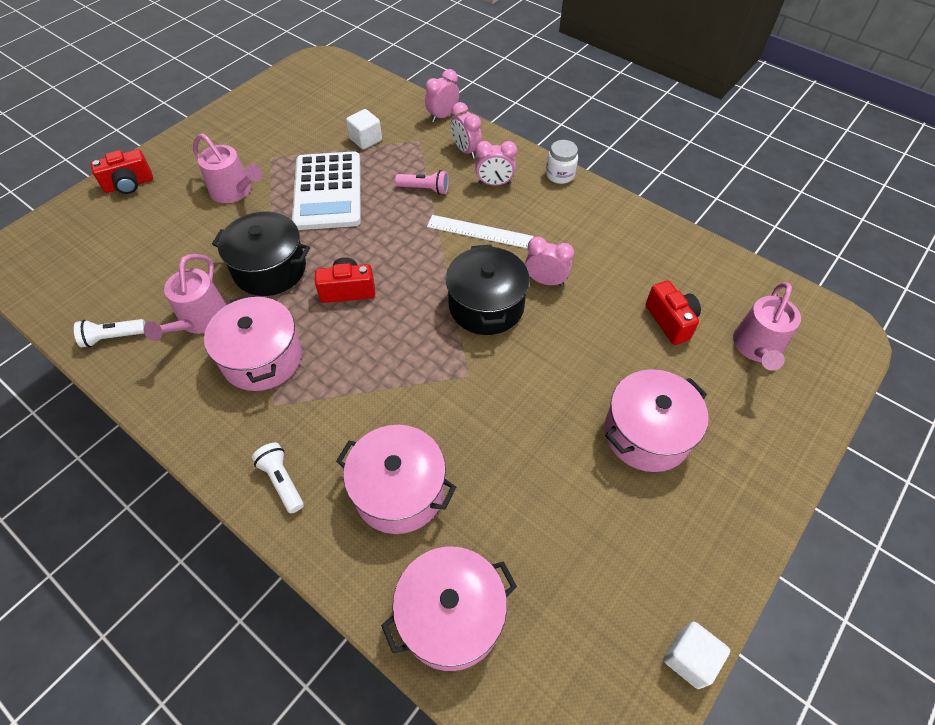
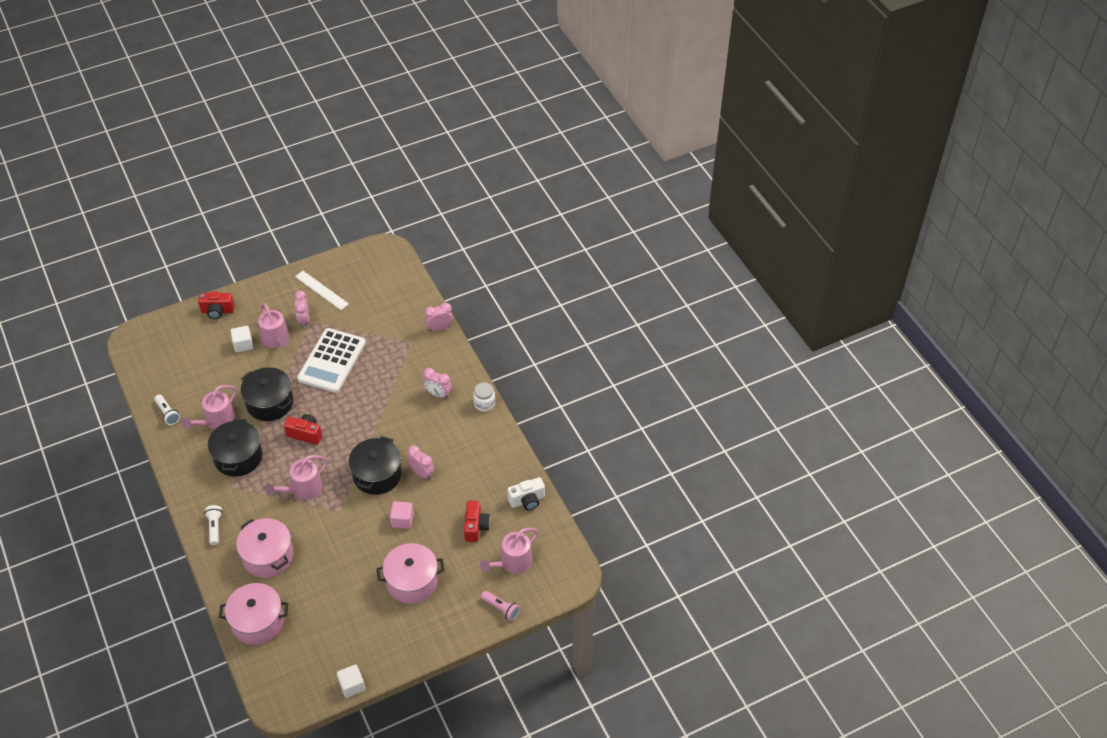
camera: 25 degrees right, 5 degrees down
white flashlight [74,319,146,347] -> white flashlight turned 135 degrees counterclockwise [154,394,180,425]
pink pot [204,294,302,391] -> black pot [208,419,262,477]
white cube [346,109,382,149] -> white cube moved to [230,326,253,352]
pink flashlight [395,170,449,195] -> pink flashlight moved to [481,591,520,621]
white ruler [427,215,534,249] -> white ruler moved to [295,271,349,310]
pink clock [451,102,482,159] -> pink clock moved to [294,290,309,328]
none -> pink watering can [265,455,328,499]
none -> pink cube [390,501,414,529]
none -> white camera [507,477,545,511]

